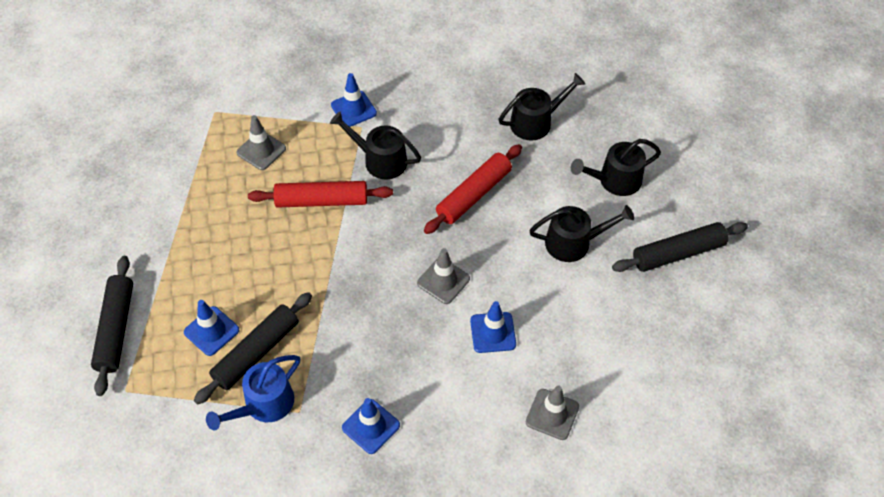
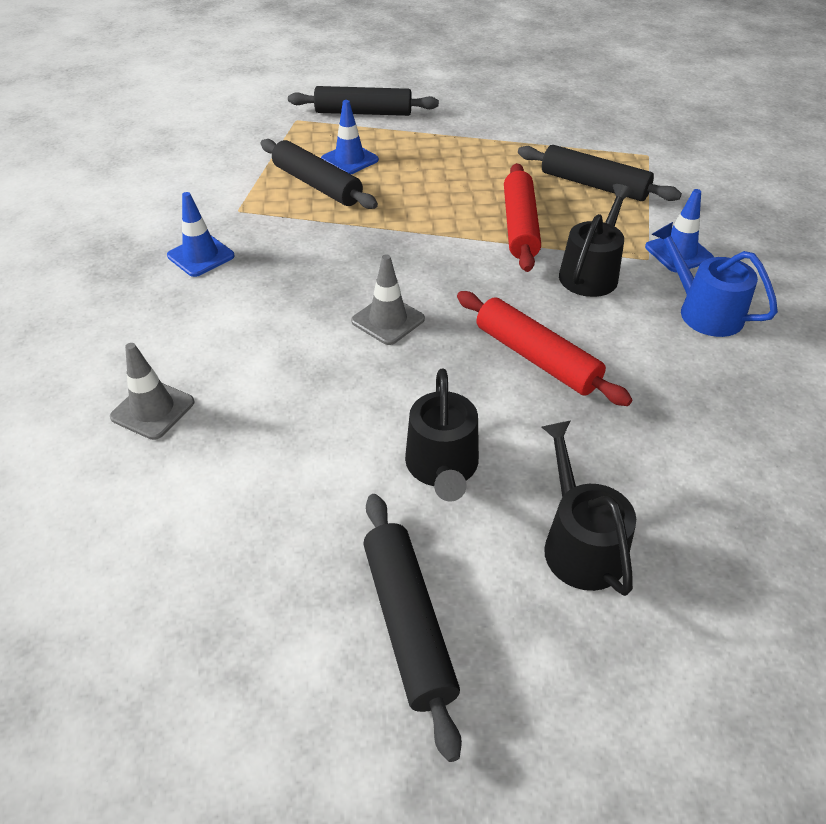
camera: 95 degrees right, 10 degrees down
blue watering can [206,355,300,430] -> blue watering can moved to [651,222,778,337]
grey traffic cone [237,115,286,170] -> black rolling pin [518,145,682,201]
blue traffic cone [470,301,516,353] -> none
black watering can [499,73,585,141] -> none

